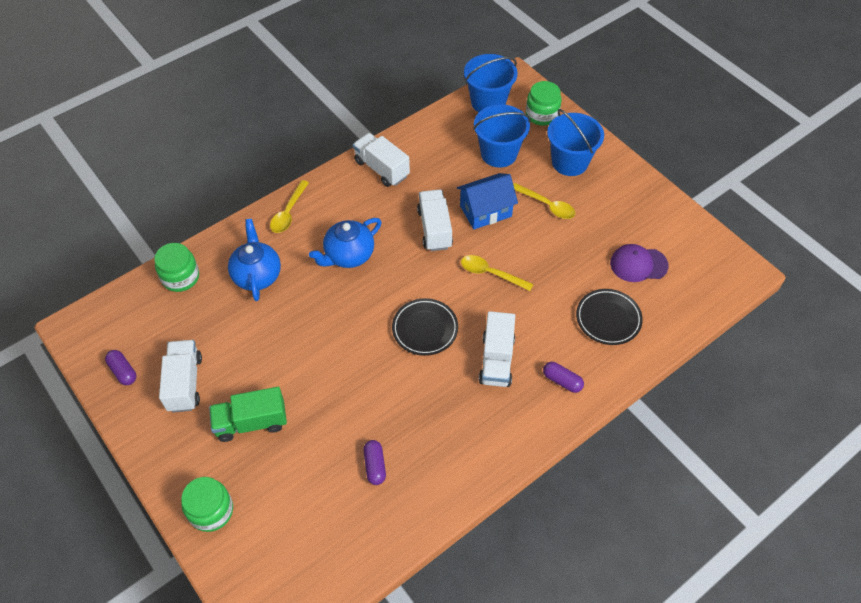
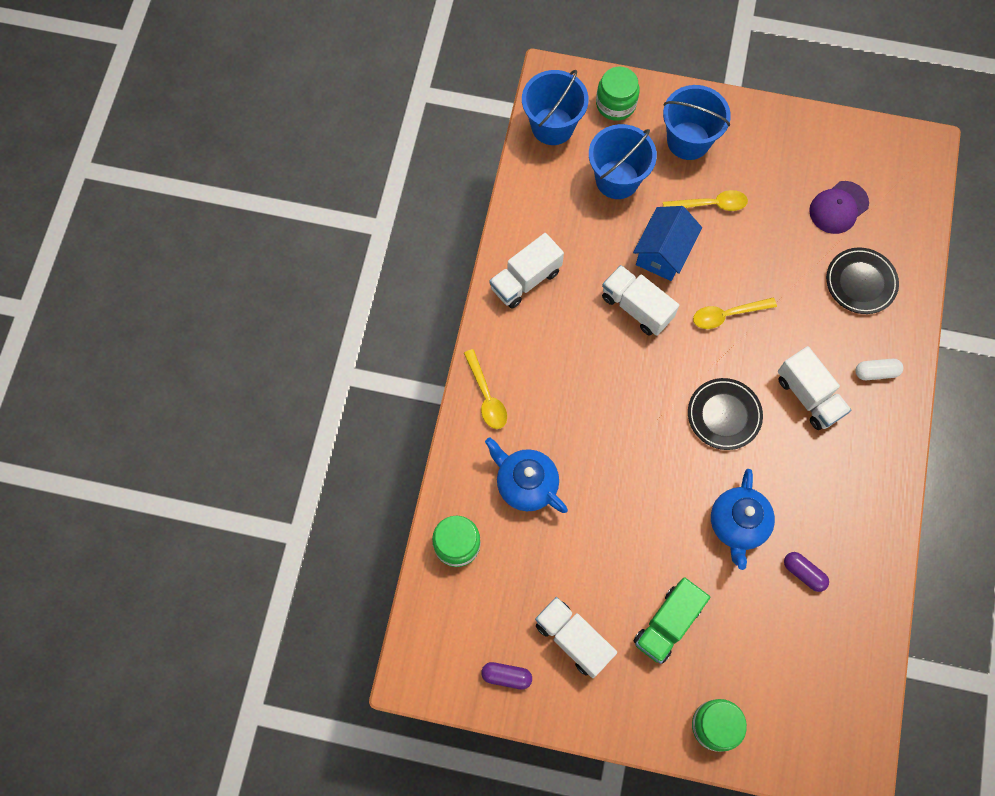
camera: 40 degrees left, 15 degrees up
blue teapot [309,218,381,268] -> blue teapot moved to [711,469,775,570]
white truck [353,133,410,187] -> white truck turned 45 degrees counterclockwise [489,233,564,309]
purple capsule [543,362,584,393] -> white capsule [855,359,903,380]

